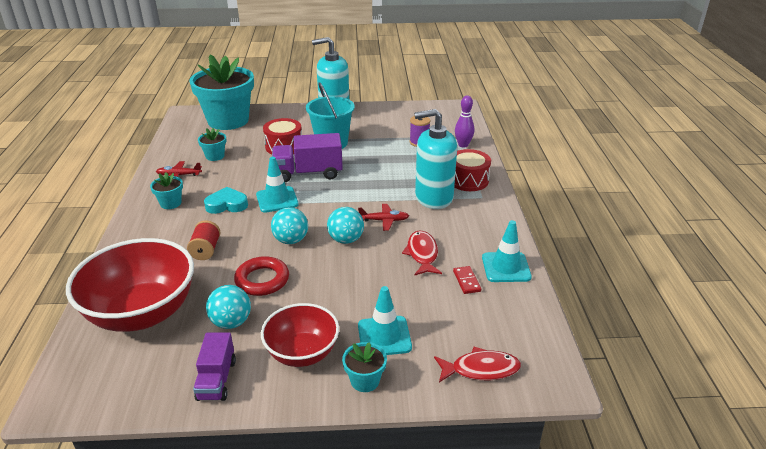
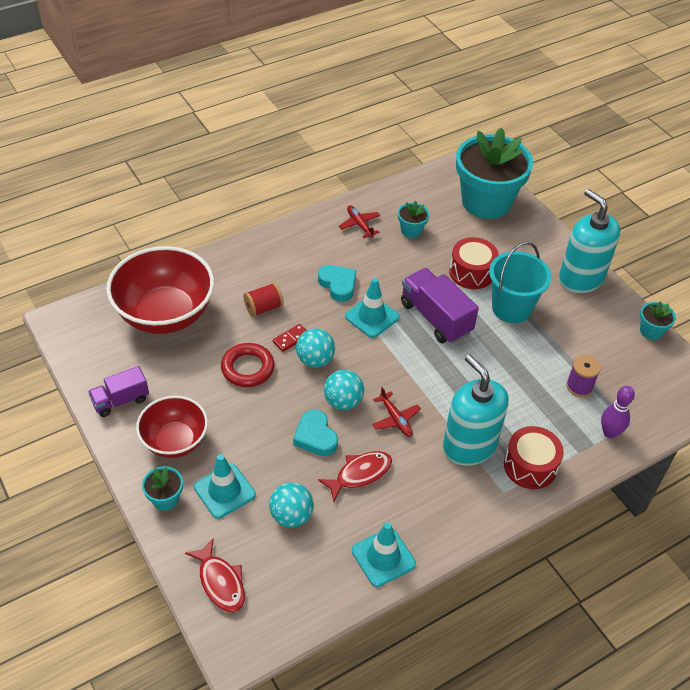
camera: 60 degrees right, 15 degrees up
turquoise flower pot [150,172,183,209] -> turquoise flower pot moved to [640,301,676,340]
turquoise ball [206,285,251,329] -> turquoise ball moved to [269,482,314,527]
red domino [453,266,481,294] -> red domino moved to [273,324,307,352]
none -> turquoise heart [293,409,338,456]

